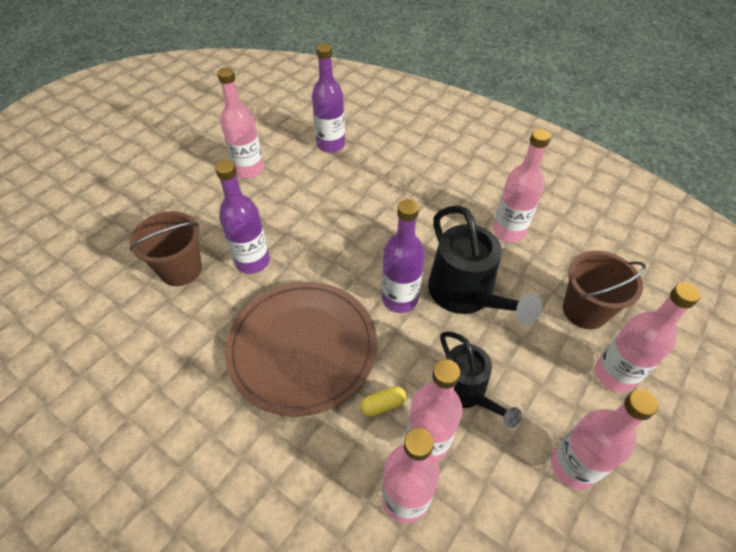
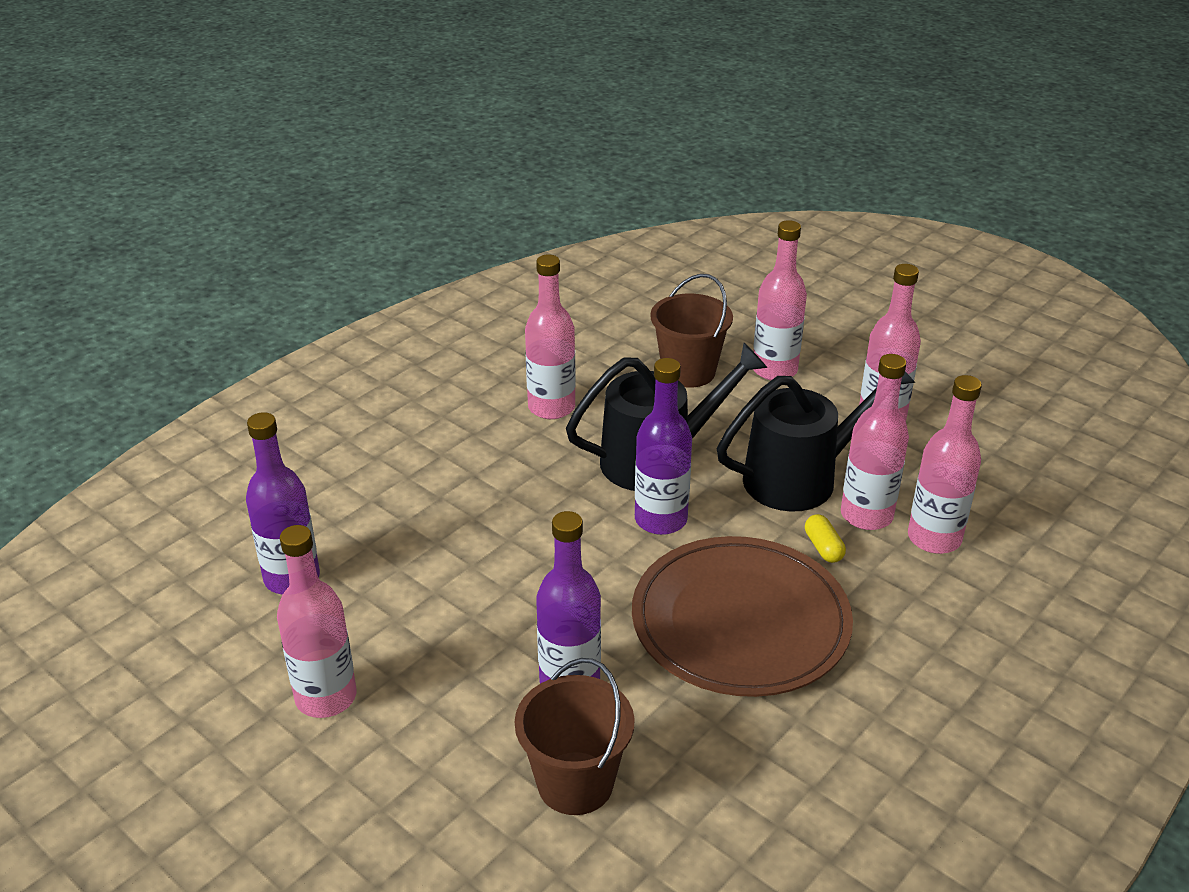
camera: 85 degrees left, 15 degrees down
black watering can [440,331,522,428] -> black watering can [717,372,915,512], size x1.52

